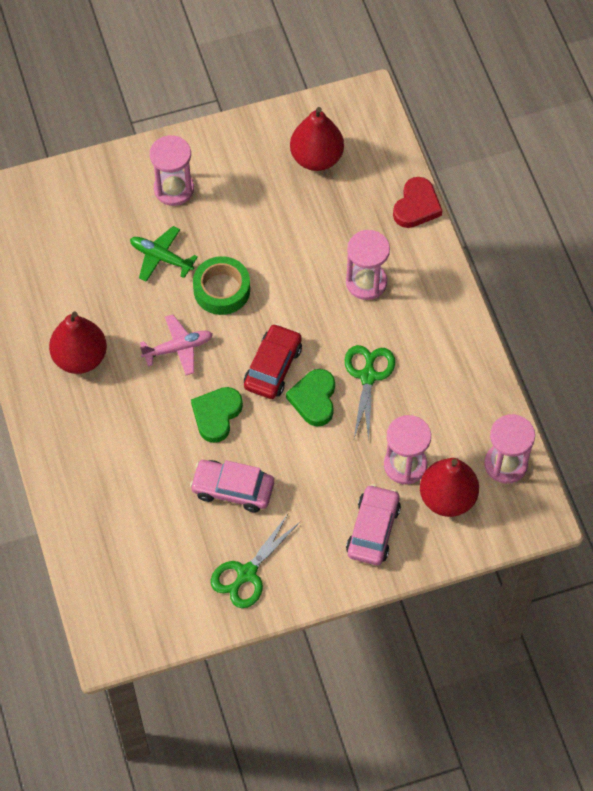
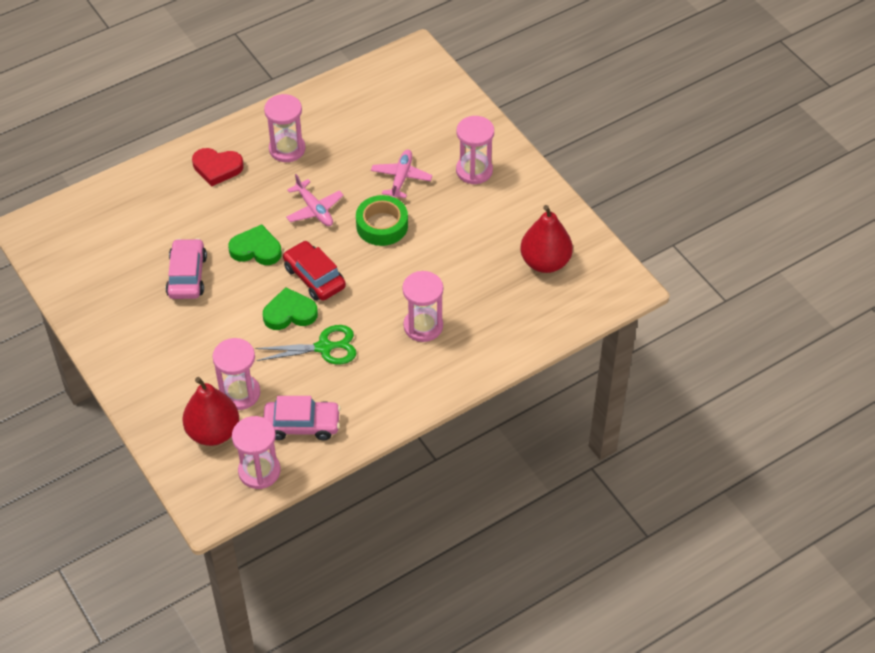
camera: 75 degrees right, 10 degrees down
red pear [49,311,107,374] -> pink hourglass [264,94,306,162]
green plane [130,226,198,282] -> pink plane [371,150,432,198]
green scissors [211,514,300,608] -> none
red car [244,324,302,399] -> red car turned 135 degrees counterclockwise [283,241,346,301]
pink car [346,484,401,565] -> pink car moved to [263,396,341,441]
red heart [393,177,442,228] -> red heart moved to [192,148,243,187]

